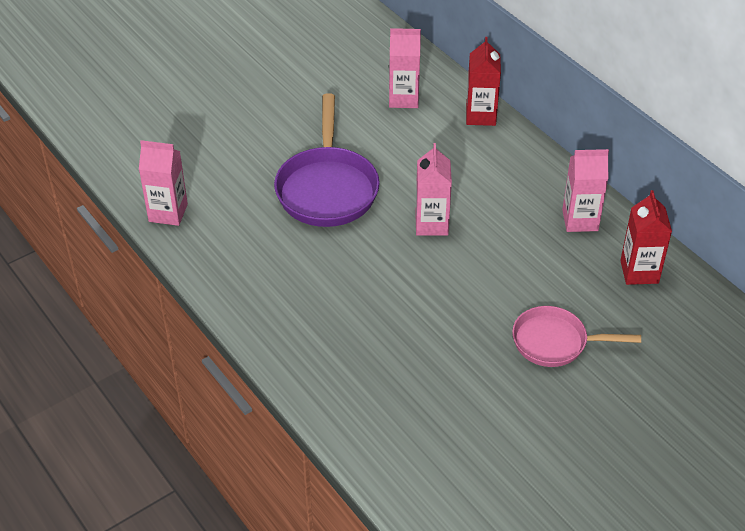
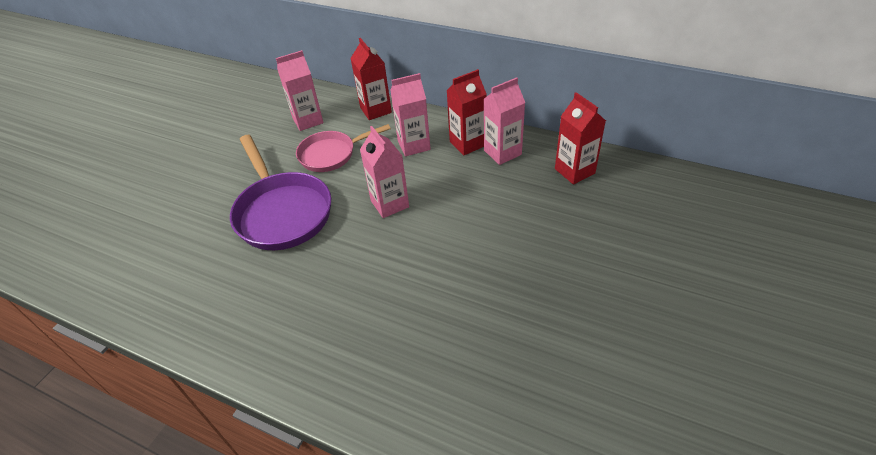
camera: 25 degrees left, 0 degrees up
pink carton [139,140,188,226] -> pink carton moved to [390,73,431,156]
pink pan [512,306,641,367] -> pink pan moved to [296,124,391,172]
none -> red carton [447,69,486,155]

